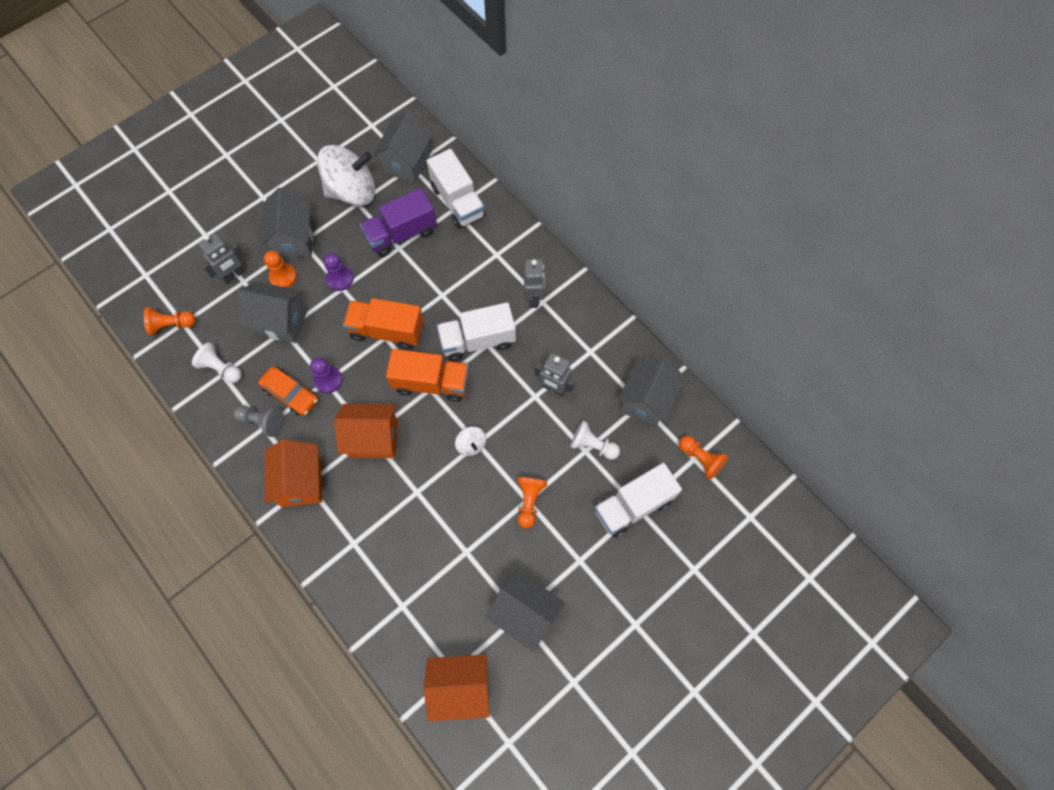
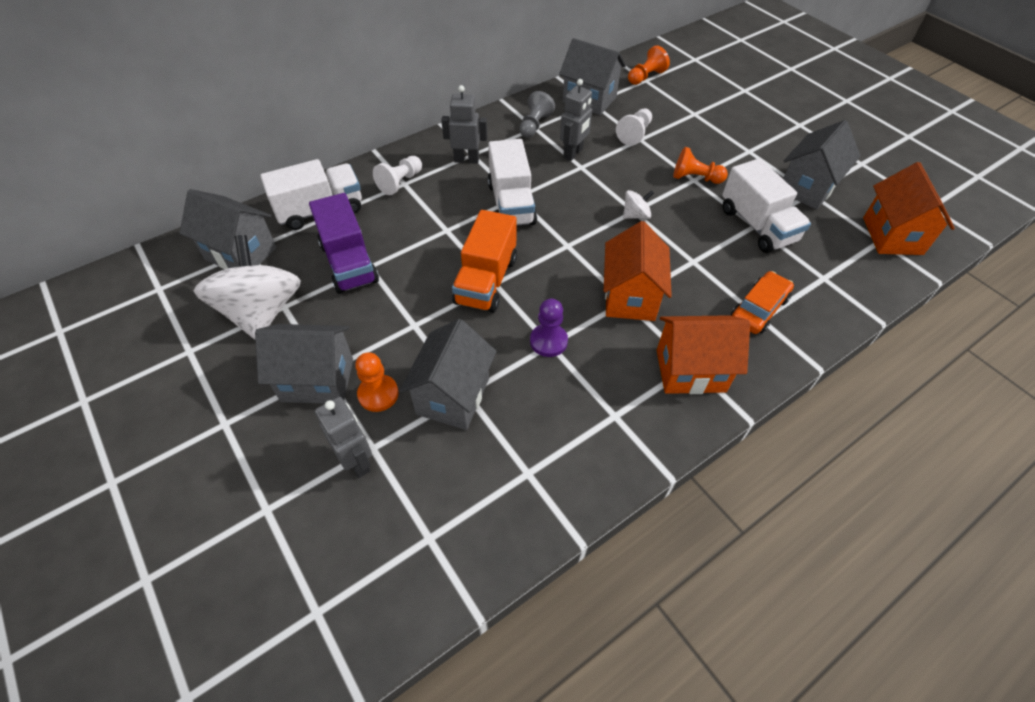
camera: 85 degrees left, 15 degrees down
orange pawn [144,307,196,335] -> none
white pawn [192,342,242,383] -> white pawn moved to [373,156,422,195]
grey pawn [233,405,284,437] -> grey pawn moved to [519,91,555,138]
orange car [258,366,318,416] -> orange car moved to [731,271,794,334]
purple pawn [323,253,354,291] -> none
orange truck [386,349,469,402] -> none
white truck [595,463,682,538] -> white truck moved to [722,158,811,253]

